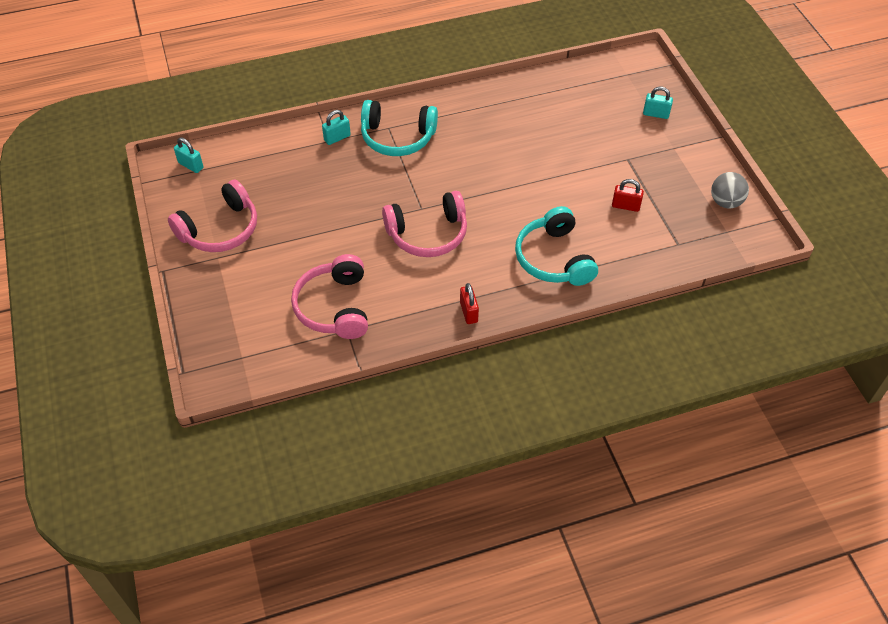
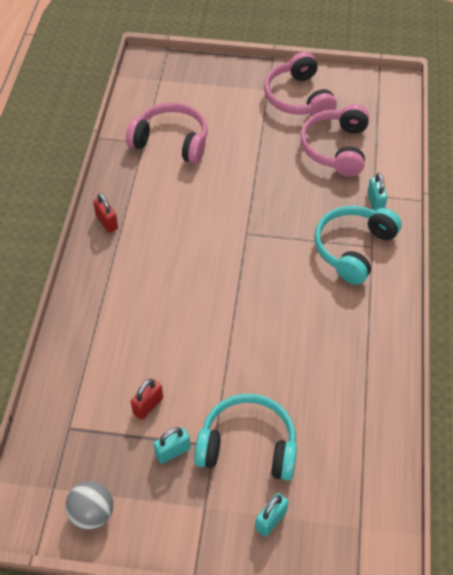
camera: 115 degrees right, 0 degrees up
turquoise padlock [174,137,204,173] -> turquoise padlock moved to [154,427,190,464]
pink headphones [382,191,467,257] -> pink headphones moved to [300,104,369,177]
red padlock [460,283,479,324] -> red padlock turned 45 degrees clockwise [93,193,118,233]
turquoise headphones [515,206,598,286] -> turquoise headphones moved to [194,394,297,481]

